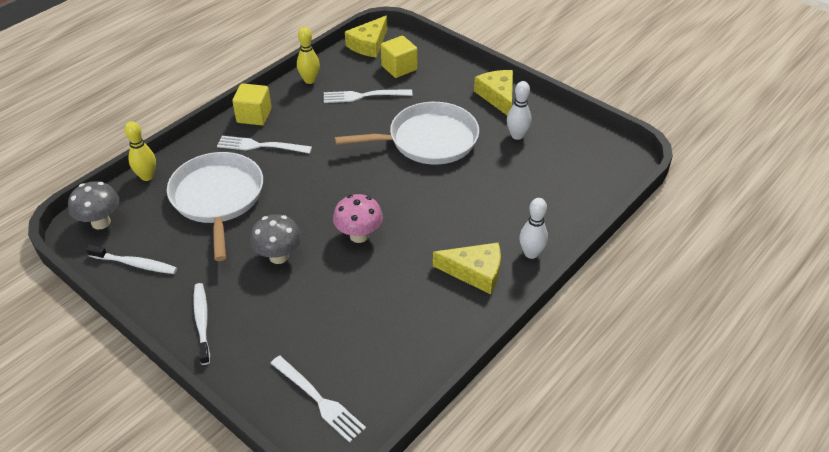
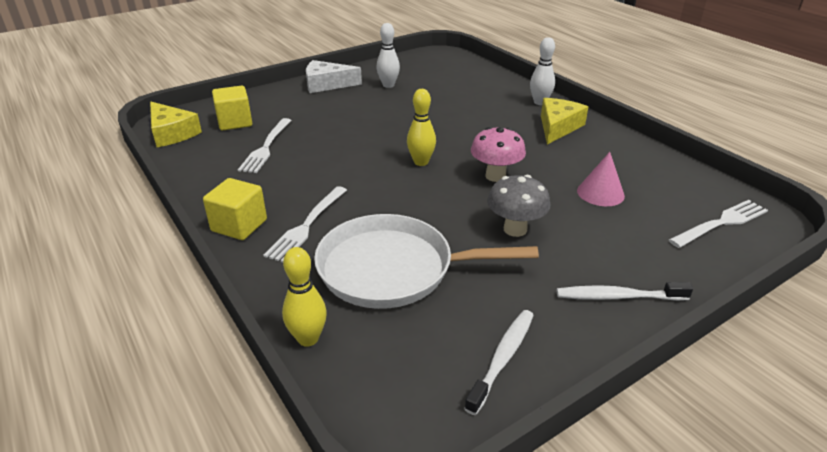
camera: 75 degrees left, 10 degrees down
grey mushroom [68,181,119,230] -> none
yellow bowling pin [297,27,320,84] -> yellow bowling pin moved to [407,89,436,166]
white pan [335,102,479,165] -> none
yellow cheese [474,70,513,115] -> white cheese [306,60,362,93]
none -> pink cone [577,152,625,206]

